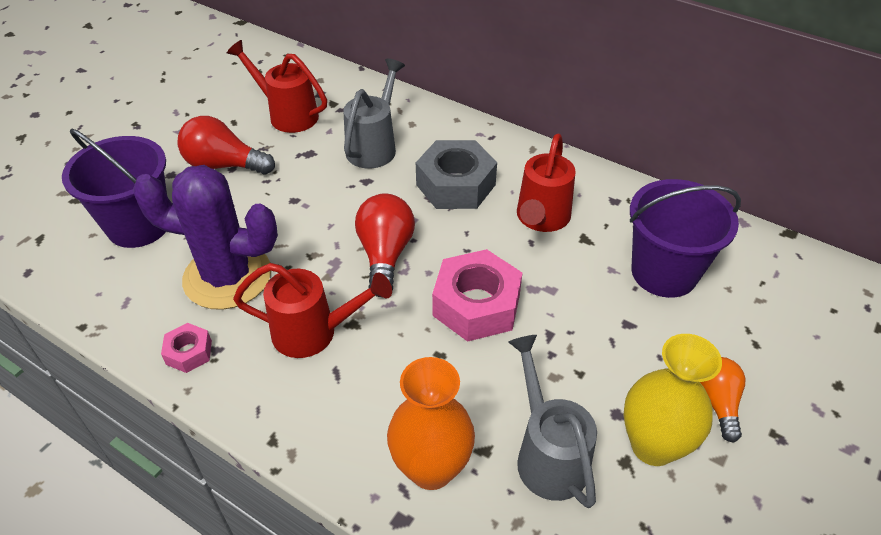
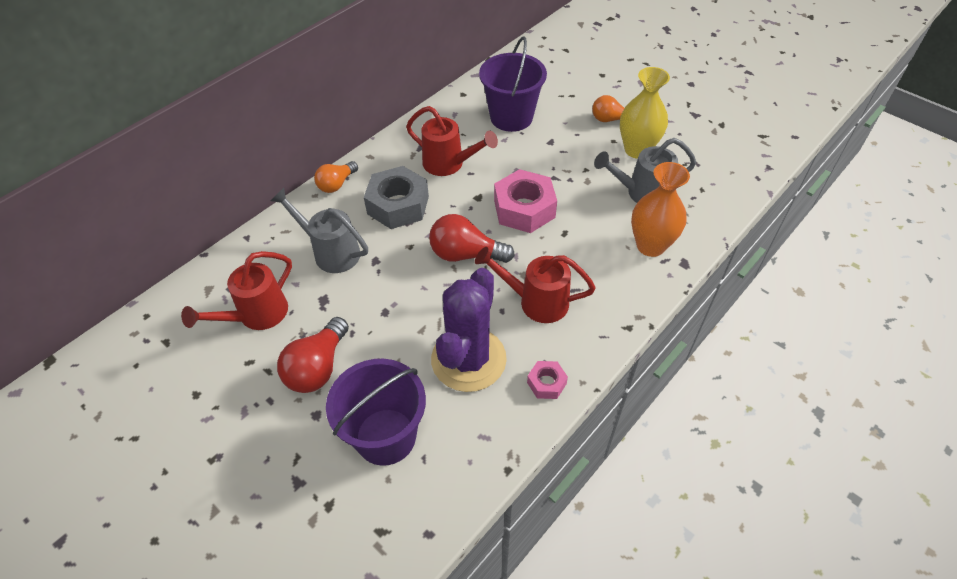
camera: 80 degrees left, 5 degrees up
red watering can [233,263,392,358] -> red watering can turned 90 degrees counterclockwise [475,247,596,323]
none -> orange light bulb [314,161,358,193]

